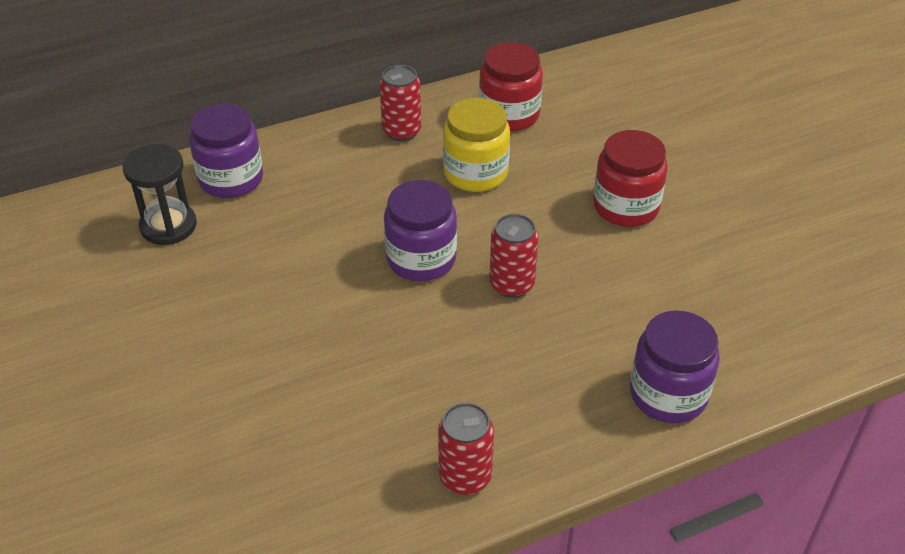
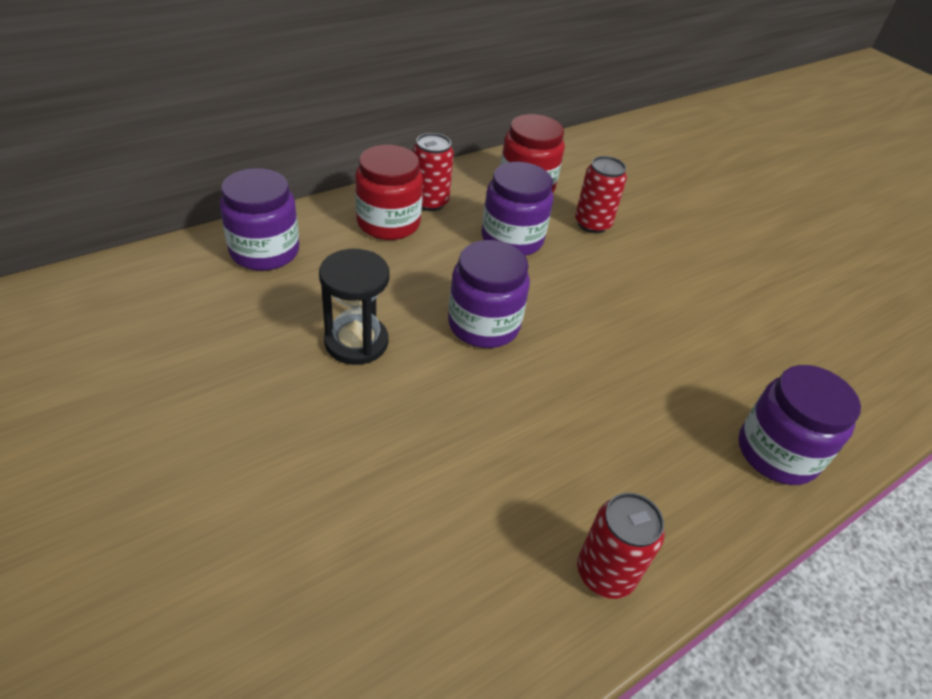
camera: 15 degrees left, 0 degrees up
black hourglass [123,144,197,245] -> black hourglass moved to [319,249,390,365]
yellow jar [443,98,510,192] -> purple jar [482,162,553,256]
red can [490,214,539,298] -> red can moved to [575,156,627,233]
red jar [593,130,668,227] -> red jar moved to [355,145,423,240]

